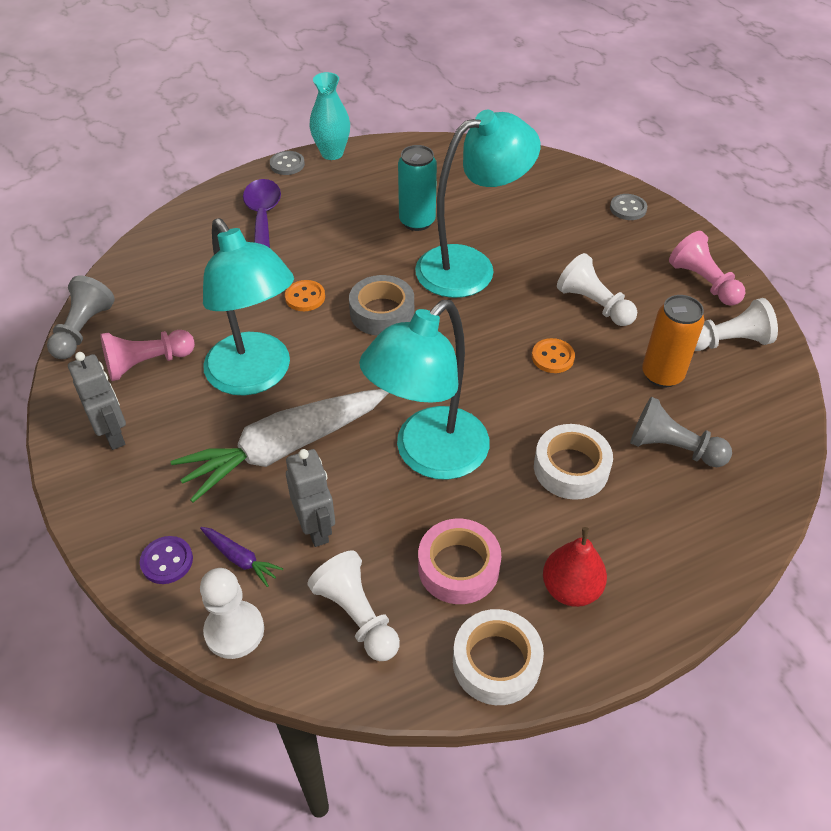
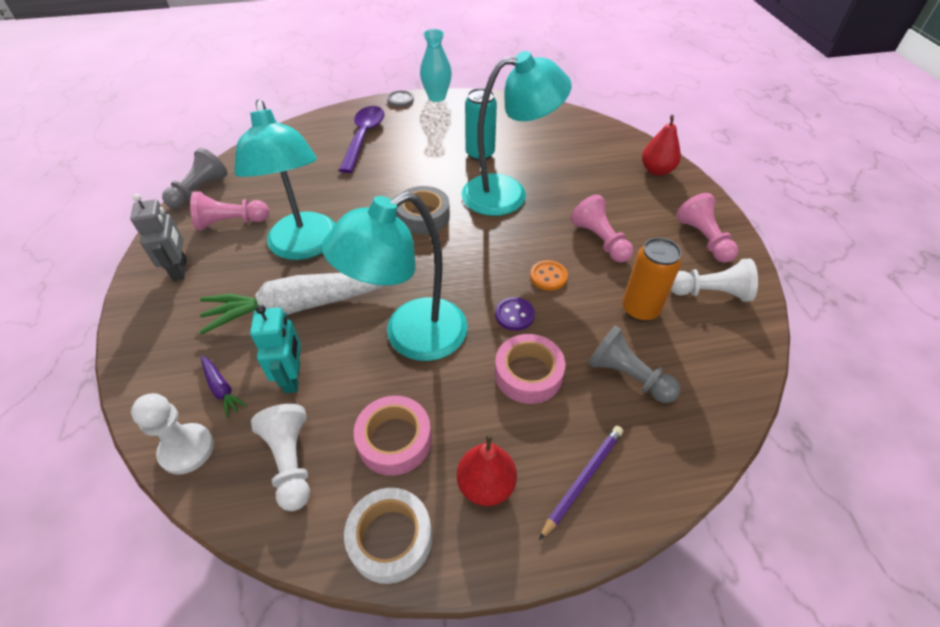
camera: 15 degrees right, 0 degrees up
purple button [140,536,193,584] -> purple button moved to [495,297,535,331]
orange button [285,280,325,311] -> none
grey robot [286,449,335,547] -> turquoise robot [250,305,301,393]
white tape [534,424,613,500] -> pink tape [495,334,565,404]
white pawn [557,253,637,326] -> pink pawn [570,195,633,263]
grey button [610,194,647,220] -> red pear [642,115,681,176]
none -> purple pencil [539,426,623,540]

